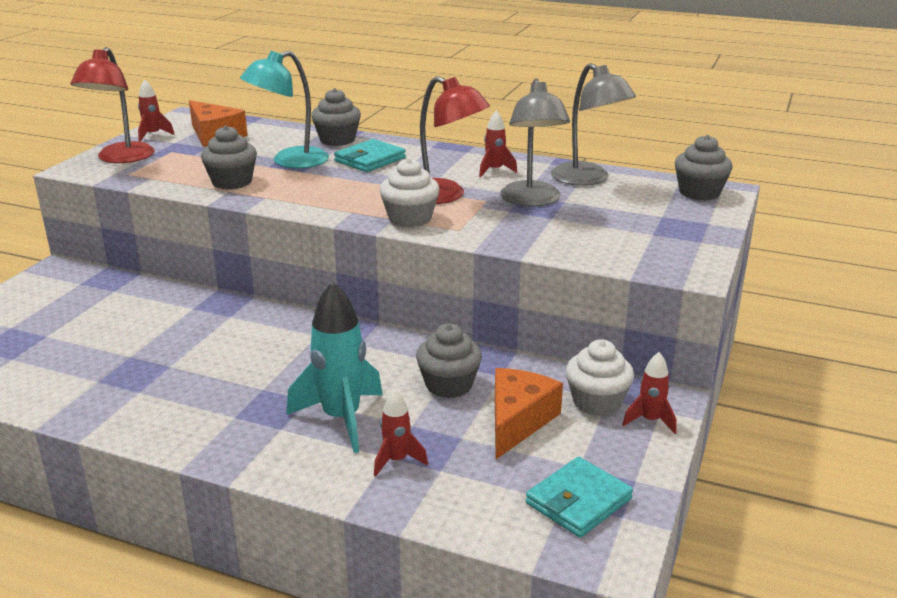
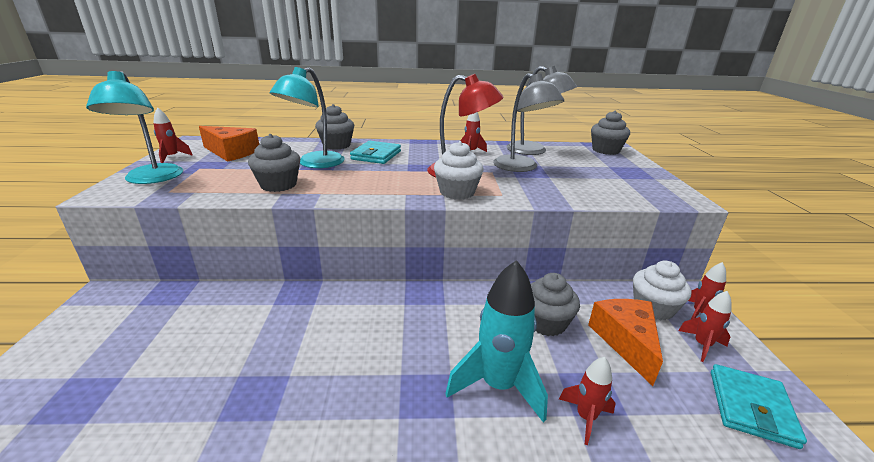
camera: 25 degrees left, 0 degrees up
red lamp [70,47,154,163] -> turquoise lamp [86,71,183,184]
none -> red rocket [678,291,732,362]

